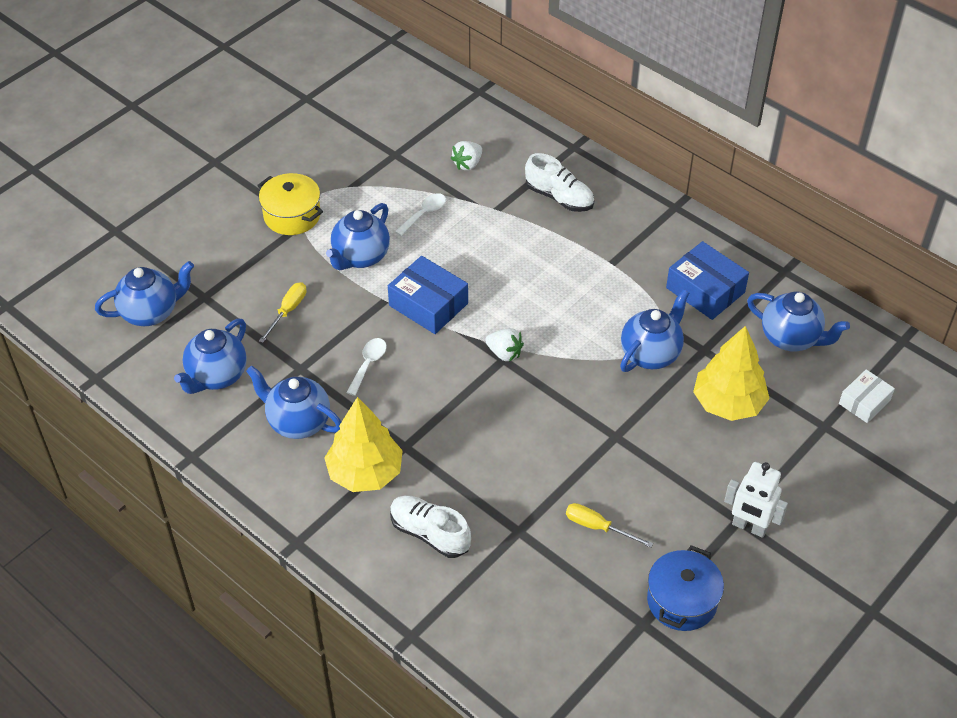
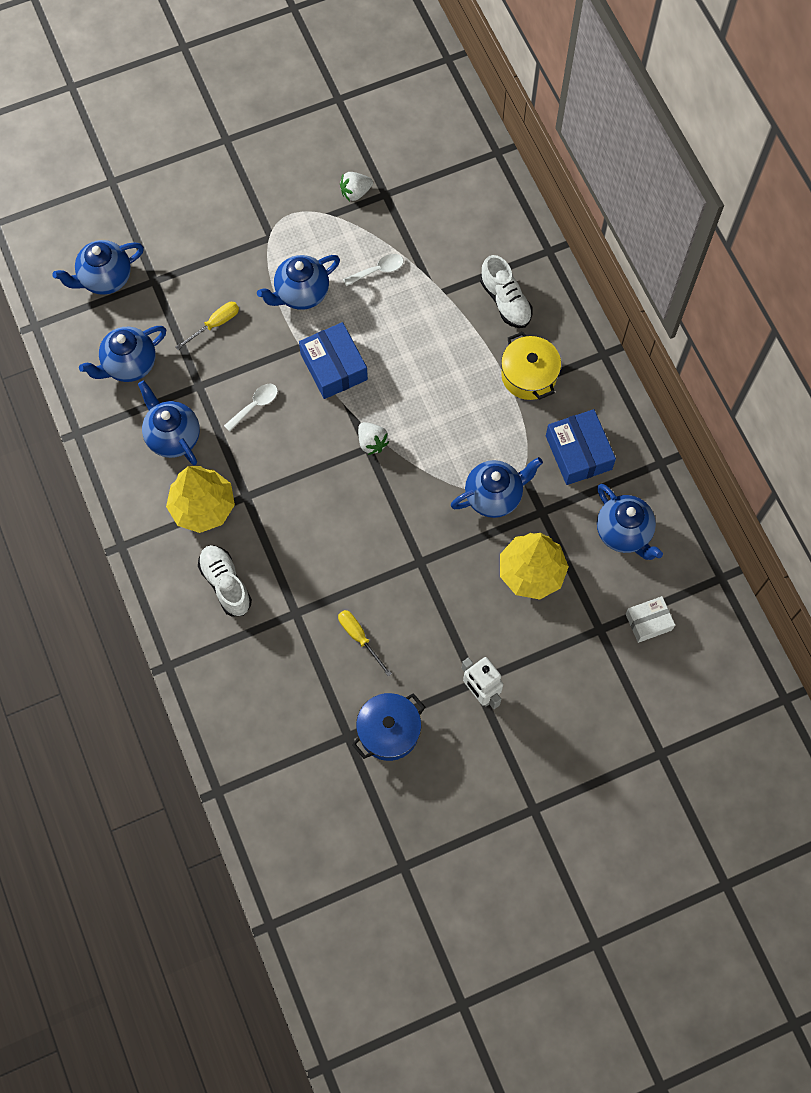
camera: 25 degrees right, 20 degrees up
blue teapot [95,261,194,326] -> blue teapot turned 150 degrees clockwise [53,240,144,295]
yellow pot [257,173,323,235] -> yellow pot moved to [501,332,561,400]
white strawberry [451,141,482,170] -> white strawberry moved to [340,172,373,201]

